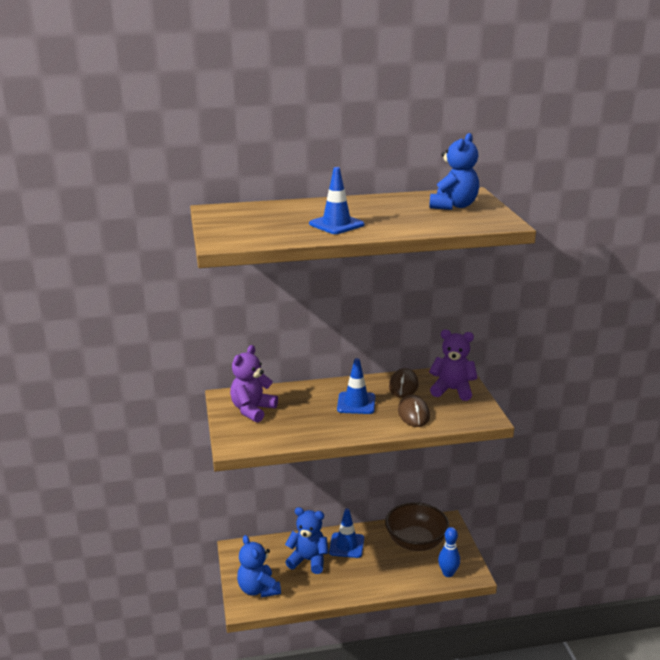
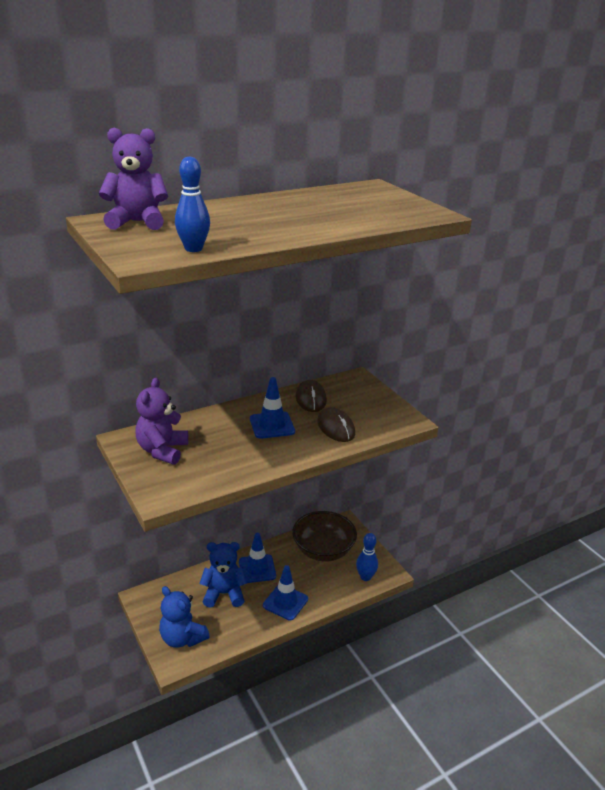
camera: 20 degrees left, 5 degrees up
blue traffic cone [309,167,365,234] -> blue traffic cone moved to [263,565,308,621]
blue teddy bear [429,133,479,210] -> none
purple teddy bear [429,329,477,401] -> purple teddy bear moved to [99,128,168,230]
none -> blue bowling pin [175,157,210,252]

